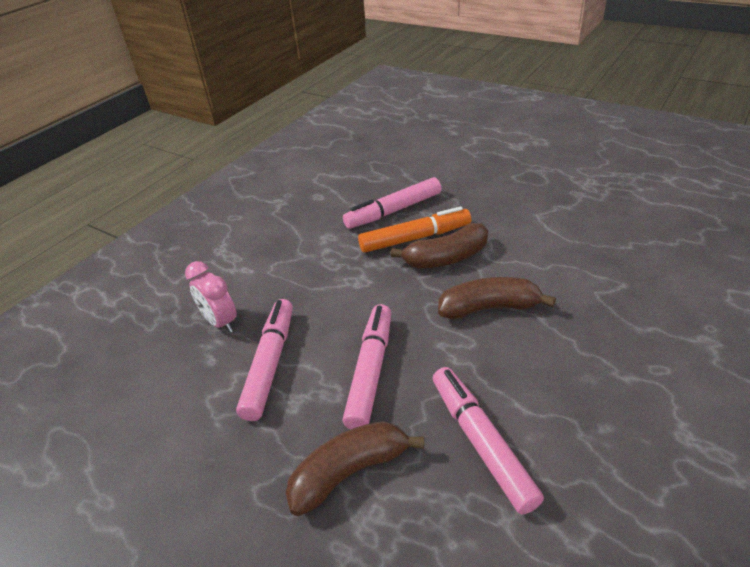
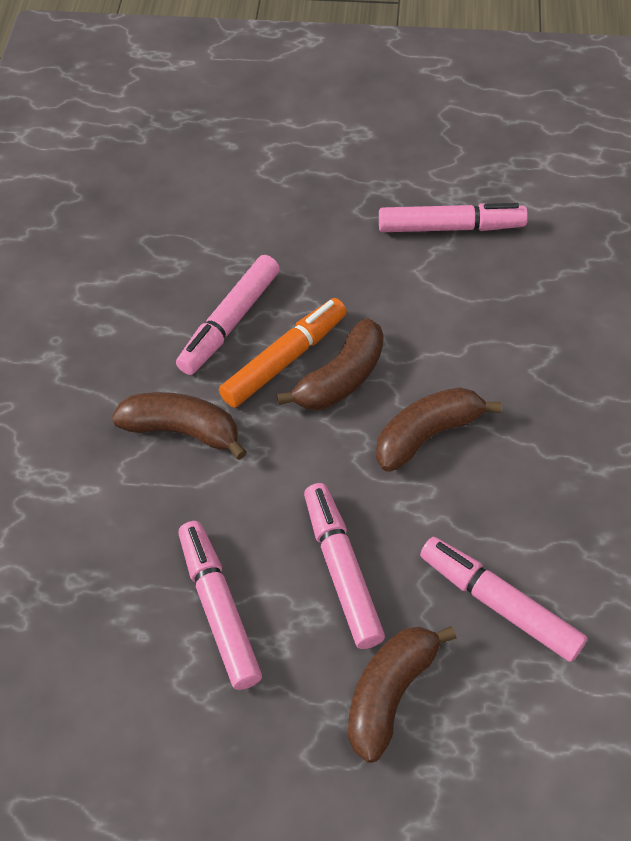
camera: 30 degrees left, 15 degrees up
pink clock [185,261,237,333] -> none
none -> brown banana [112,392,247,460]
none -> pink marker [379,203,528,232]

